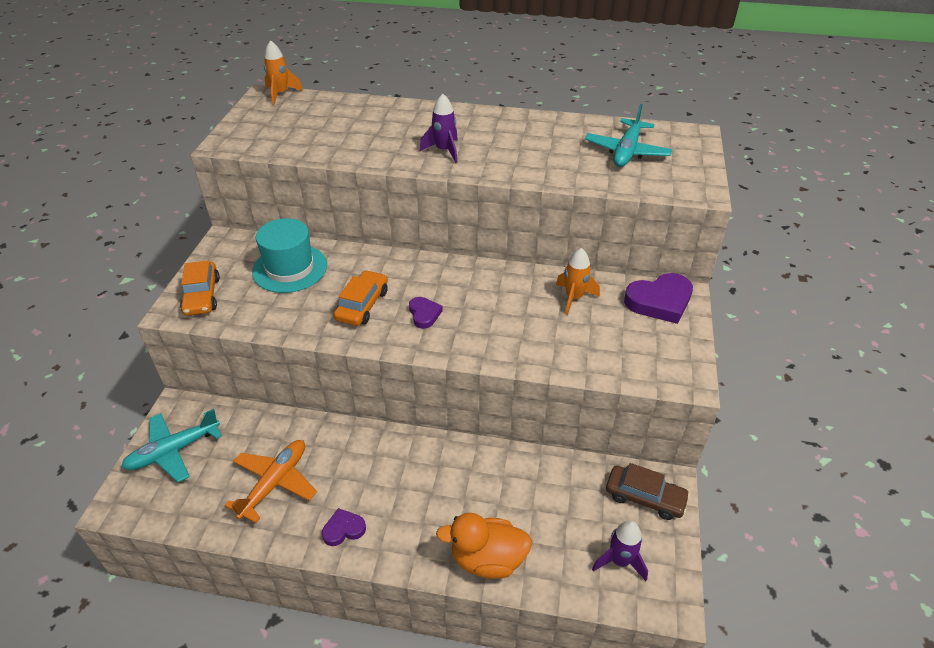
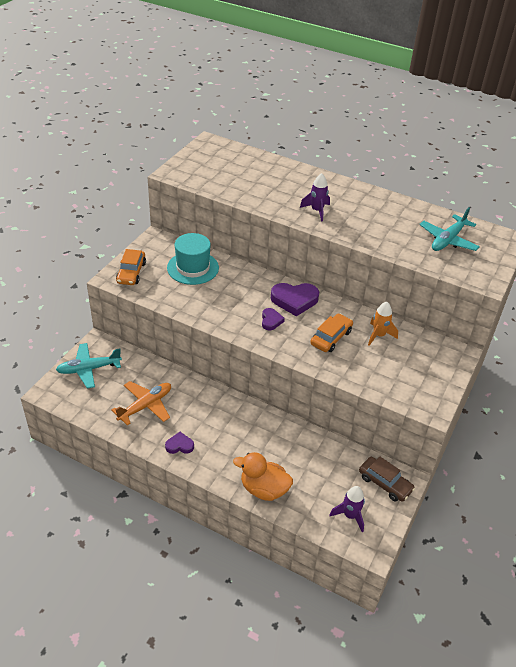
camera: 15 degrees right, 0 degrees up
orange rocket [264,40,303,105] -> none
orange car [334,270,388,326] -> orange car moved to [310,314,353,352]
purple heart [624,273,693,324] -> purple heart moved to [271,283,319,316]

